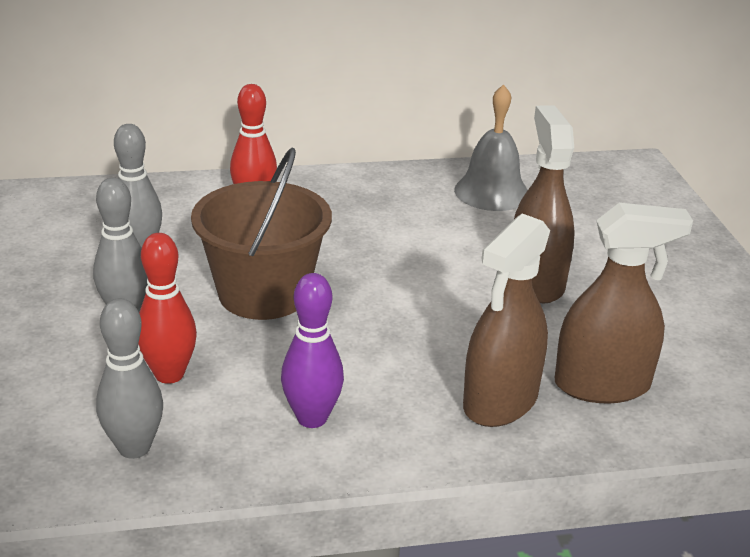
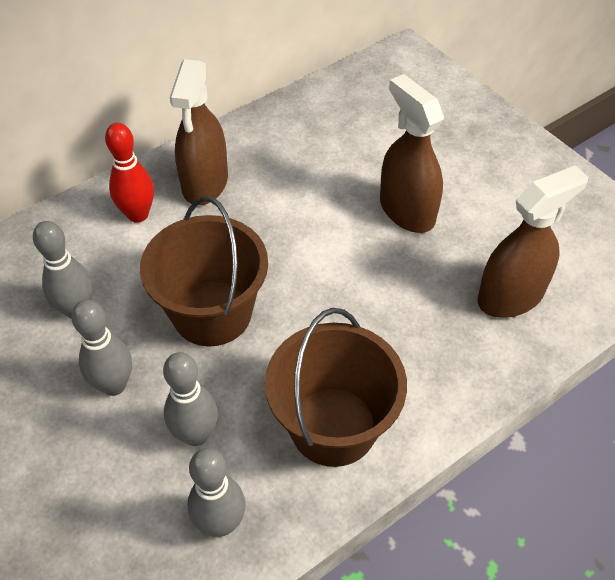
camera: 25 degrees left, 20 degrees up
red bowling pin [138,233,197,384] -> grey bowling pin [163,352,218,446]
purple bowling pin [281,273,344,428] -> brown bucket [265,308,407,467]
grey bell [454,84,528,211] -> none
brown spray bottle [463,213,550,427] -> brown spray bottle moved to [170,59,228,205]

